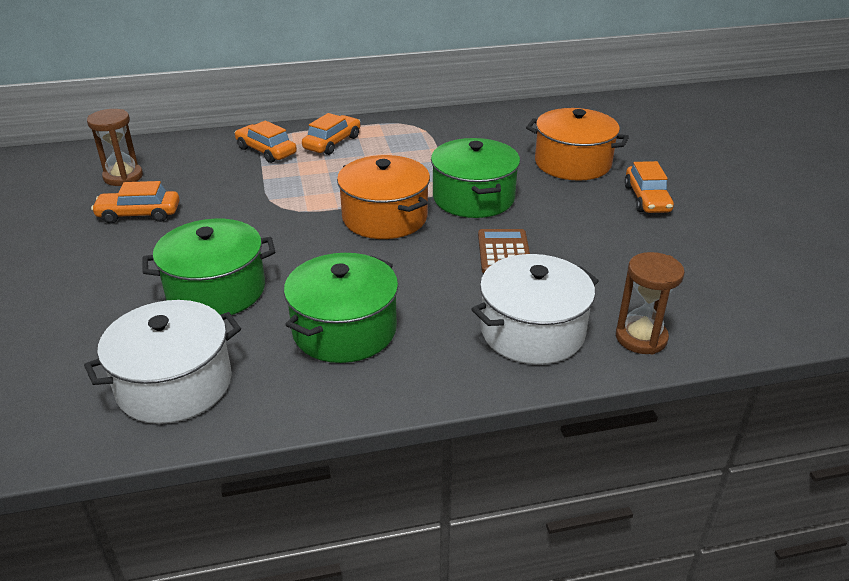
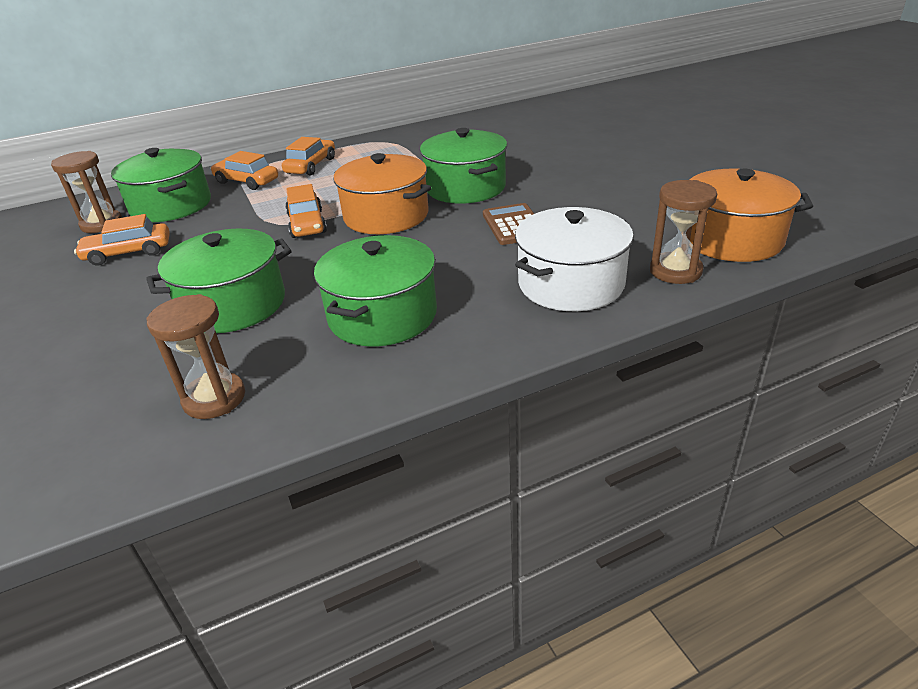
camera: 10 degrees left, 0 degrees up
white pot [84,300,241,424] -> brown hourglass [146,294,245,419]
orange pot [526,108,629,181] -> orange pot moved to [690,168,813,262]
orange car [624,161,674,213] -> orange car moved to [285,184,327,238]
none -> green pot [111,148,211,222]

